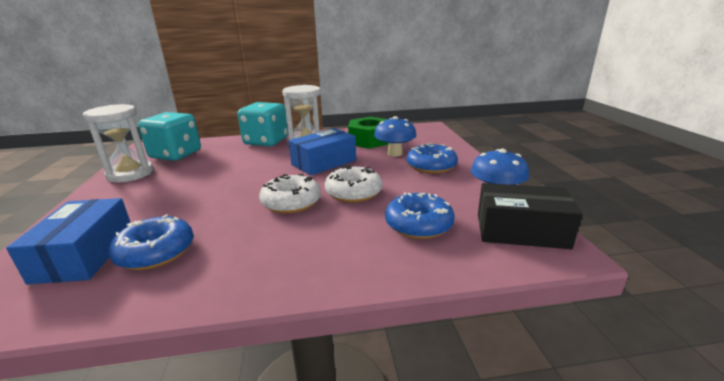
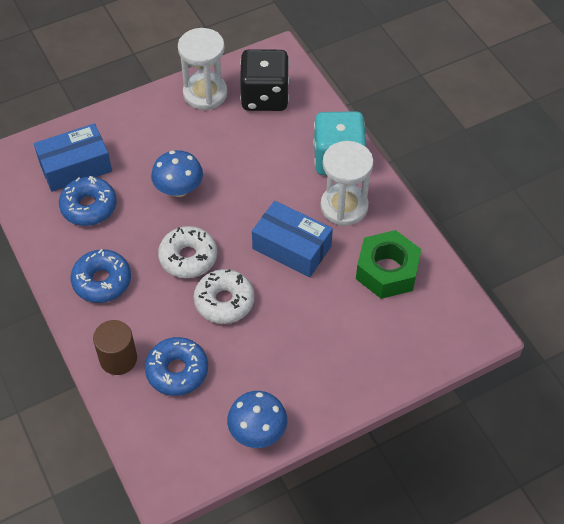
camera: 70 degrees right, 30 degrees up
turquoise dice [138,112,201,161] -> black dice [240,49,289,111]
blue mushroom [374,116,416,157] -> blue mushroom moved to [151,150,203,197]
blue donut [406,143,458,174] -> blue donut moved to [71,249,131,303]
black box [478,183,583,249] -> none
none -> brown cylinder [93,320,137,375]

